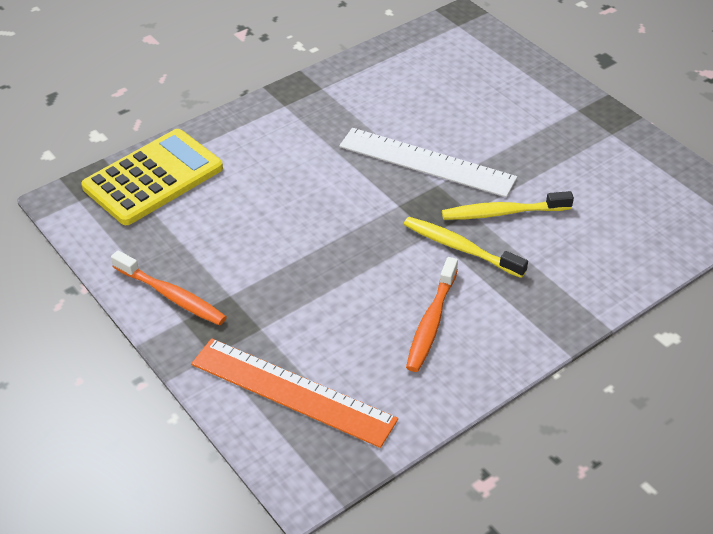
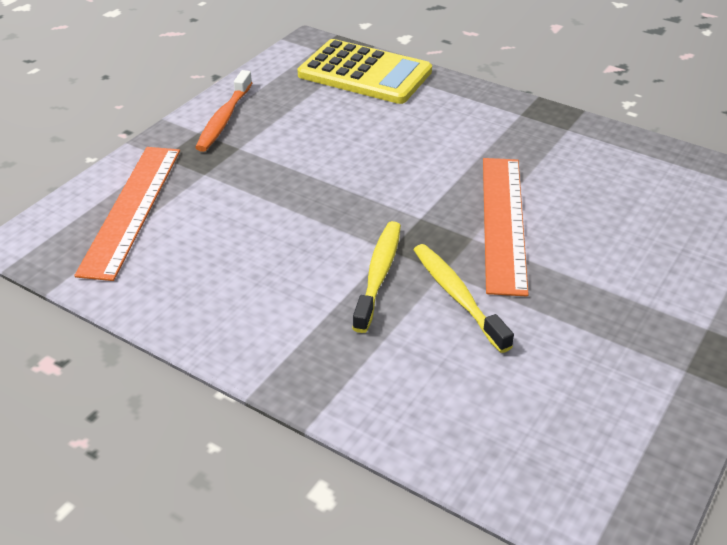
camera: 70 degrees right, 5 degrees down
white ruler [339,128,517,197] -> orange ruler [483,158,529,296]
orange toothbrush [406,257,458,372] -> none

